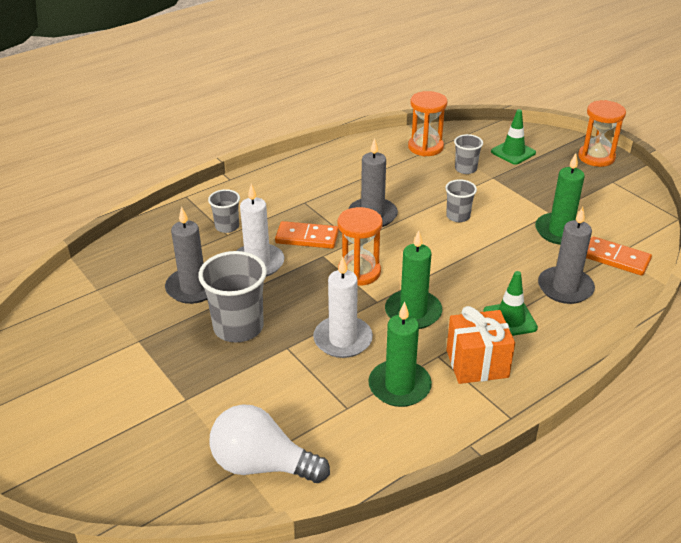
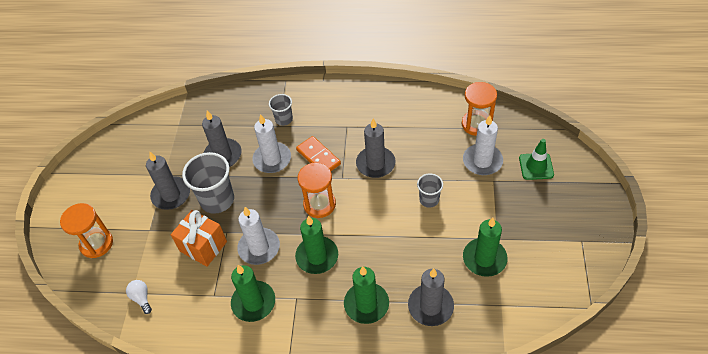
camera: 45 degrees right, 15 degrees up
white light bulb [210,404,330,483] -> white light bulb [126,280,152,314], size x0.47
orange gift [446,306,515,384] -> orange gift moved to [171,210,227,267]
grey cup [454,134,483,174] -> white candle [463,115,503,175]
green traffic cone [483,271,538,336] -> green candle [344,266,389,324]
orange hourglass [578,100,626,167] -> orange hourglass moved to [60,203,113,258]
orange domino [586,236,652,276] -> none
none -> grey candle [146,152,190,210]

